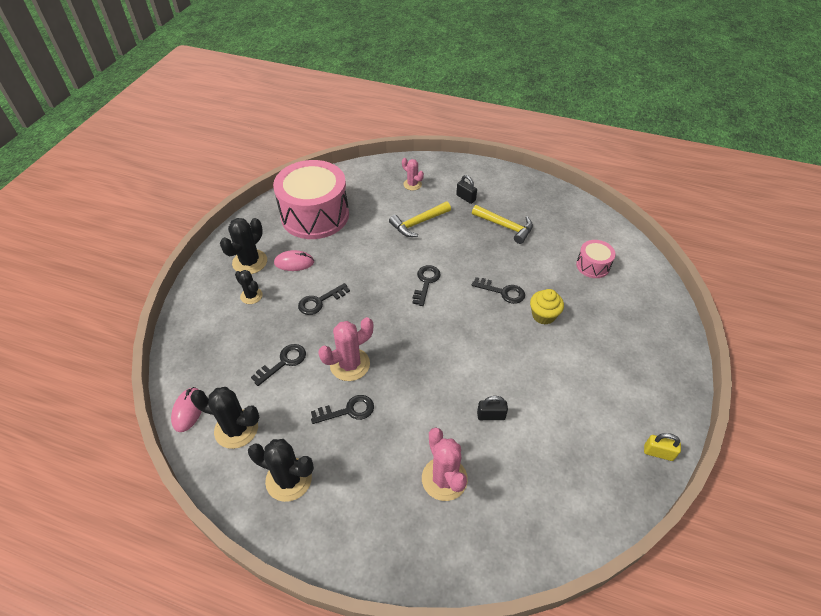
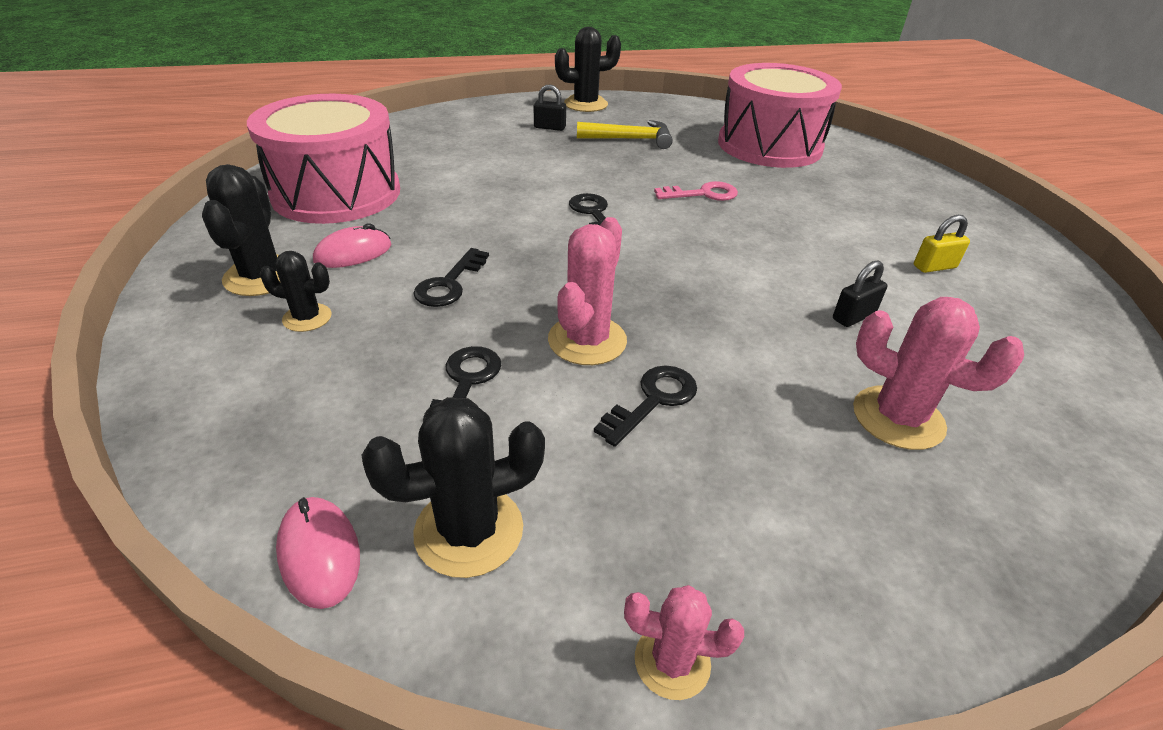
camera: 35 degrees left, 10 degrees down
black cactus [248,439,314,502] -> black cactus moved to [555,27,621,112]
yellow hammer [389,201,451,237] -> none
pink cactus [402,158,424,190] -> pink cactus moved to [624,585,744,700]
black key [471,277,525,304] -> pink key [654,181,738,201]
yellow cupcake [530,289,564,325] -> none
pink drum [576,240,616,278] -> pink drum [718,63,842,168], size x2.22
yellow padlock [644,433,681,461] -> yellow padlock moved to [914,215,970,273]

